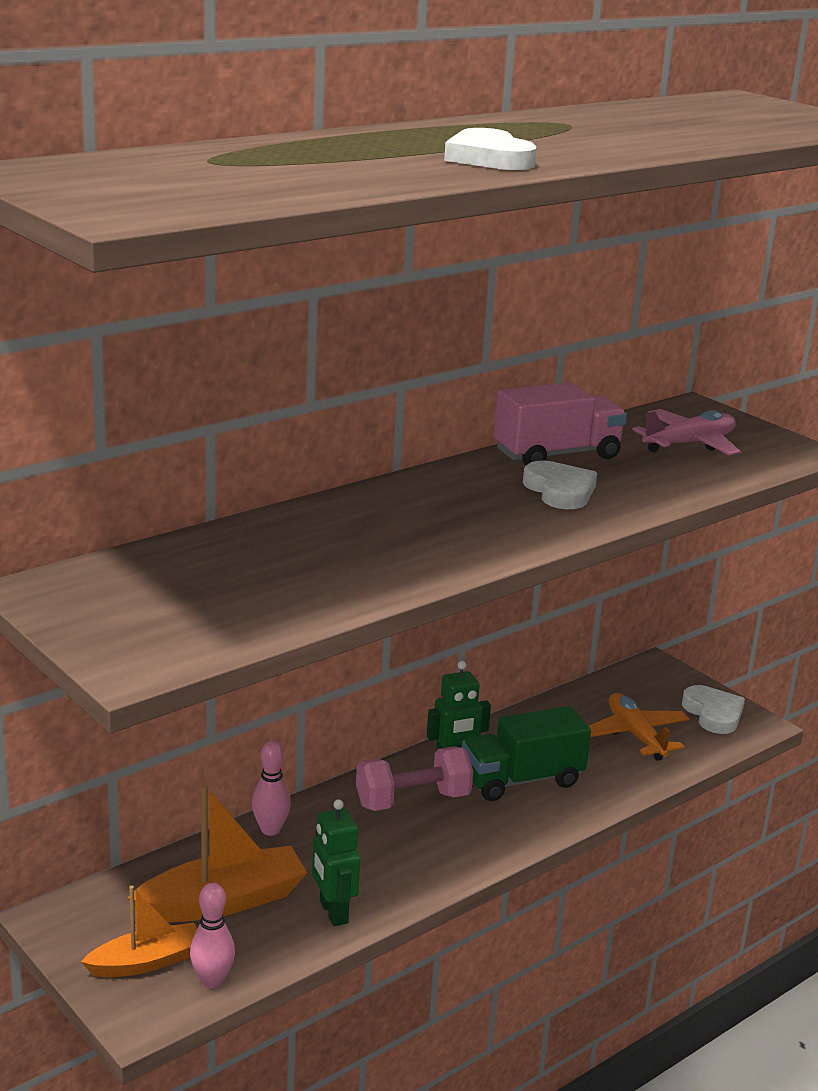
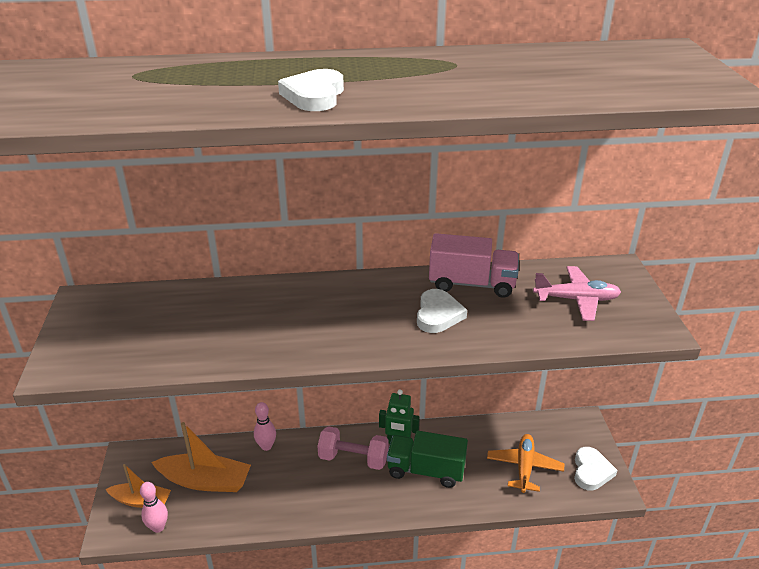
camera: 35 degrees right, 10 degrees up
green robot [312,799,360,926] -> none

